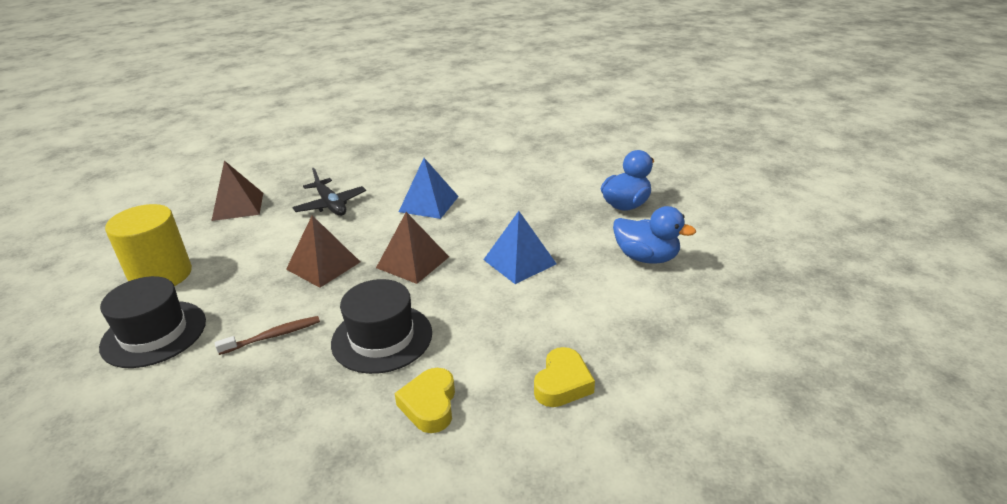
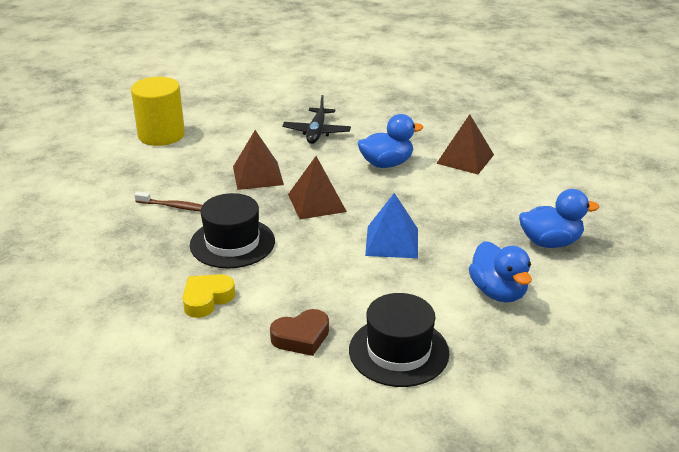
camera: 40 degrees right, 0 degrees up
black hat [99,276,206,368] -> black hat moved to [349,293,449,387]
brown pyramid [211,161,263,221] -> brown pyramid moved to [436,114,494,174]
blue pyramid [399,158,459,219] -> blue duck [358,114,423,168]
yellow heart [534,347,595,407] -> brown heart [270,309,329,356]

